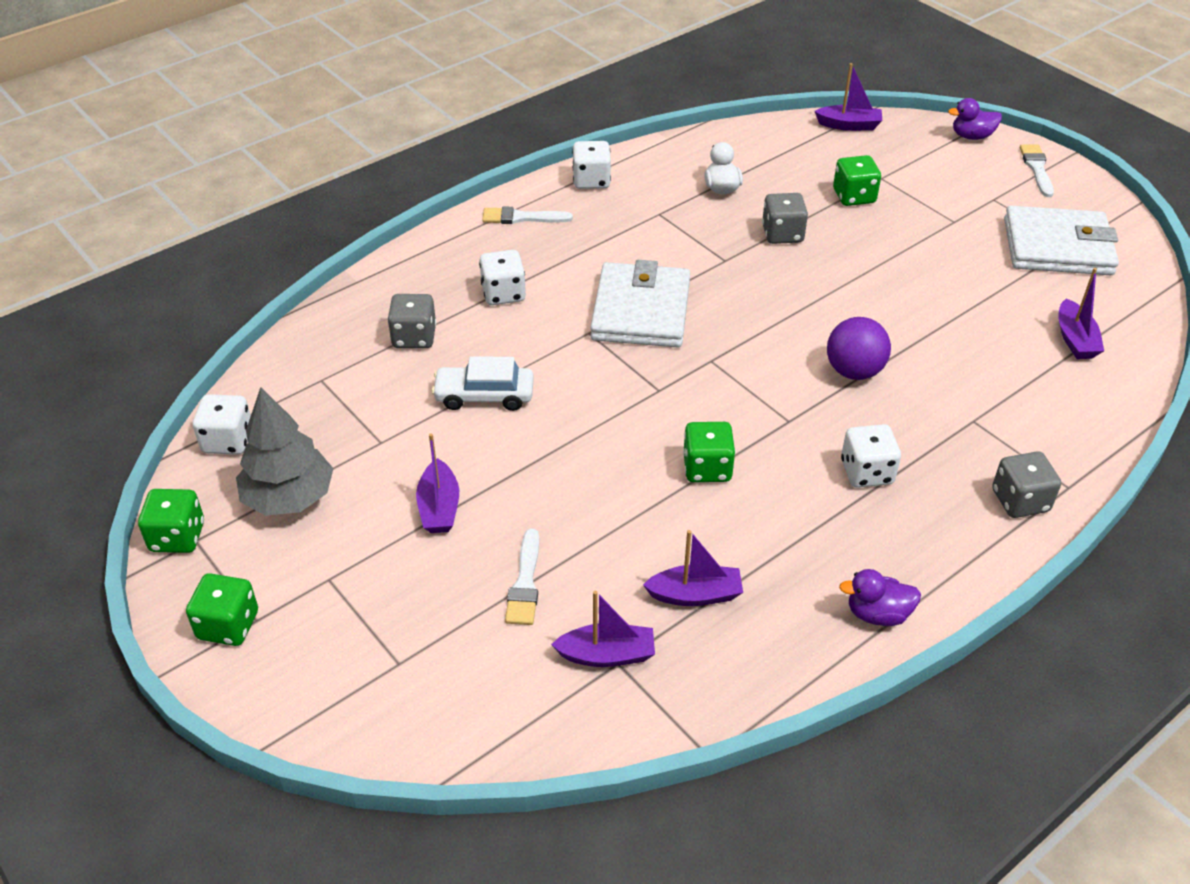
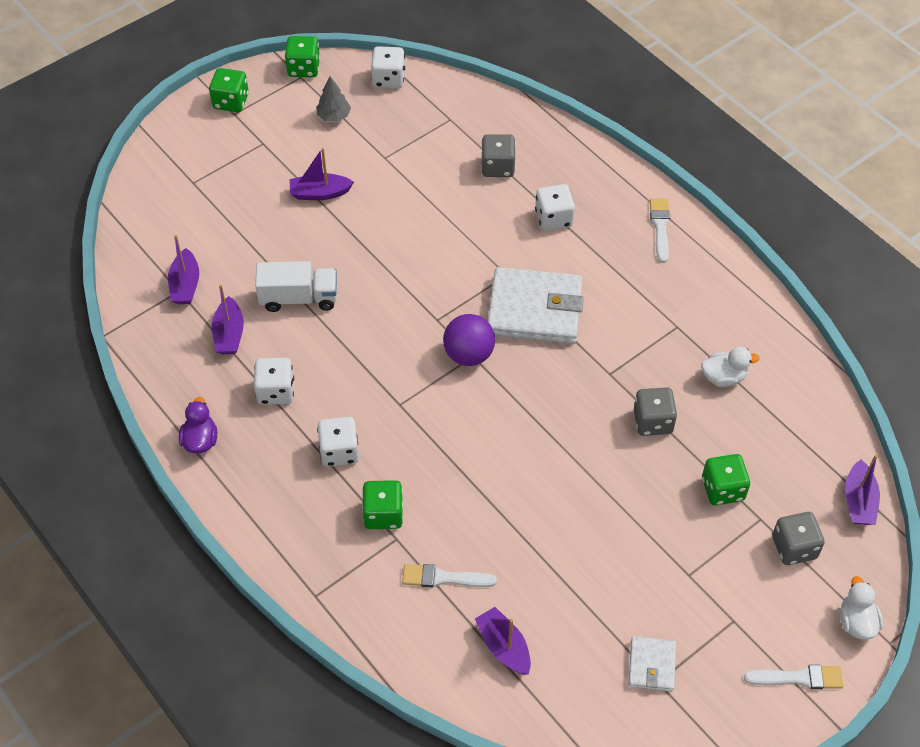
camera: 90 degrees right, 10 degrees up
grey tree [236,387,334,516] -> grey tree [316,76,351,122], size x0.54
white car [432,356,534,411] -> none
white brush [505,529,539,625] -> white brush moved to [402,564,497,587]
white dice [572,141,611,189] -> white dice moved to [254,358,294,405]
green dice [683,422,735,482] -> green dice moved to [362,480,403,529]
purple ball [827,317,891,380] -> purple ball moved to [443,314,495,366]
purple duck [948,98,1002,140] -> white duck [840,576,883,640]
grey dice [992,451,1061,518] -> grey dice moved to [772,512,825,565]
white wallet [1004,206,1119,275] -> white wallet [629,636,676,692], size x0.50
purple boat [1058,268,1104,359] -> purple boat turned 60 degrees clockwise [475,607,531,675]
none -> white truck [255,261,337,312]

